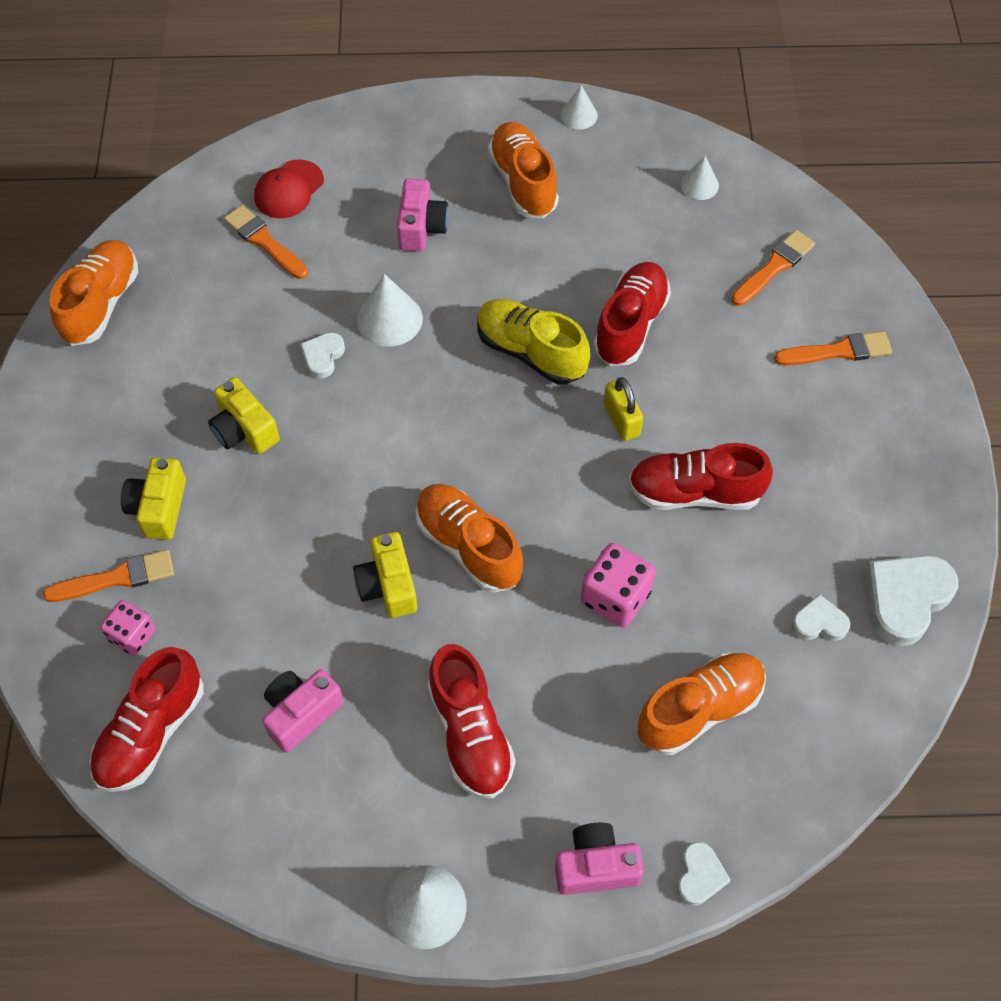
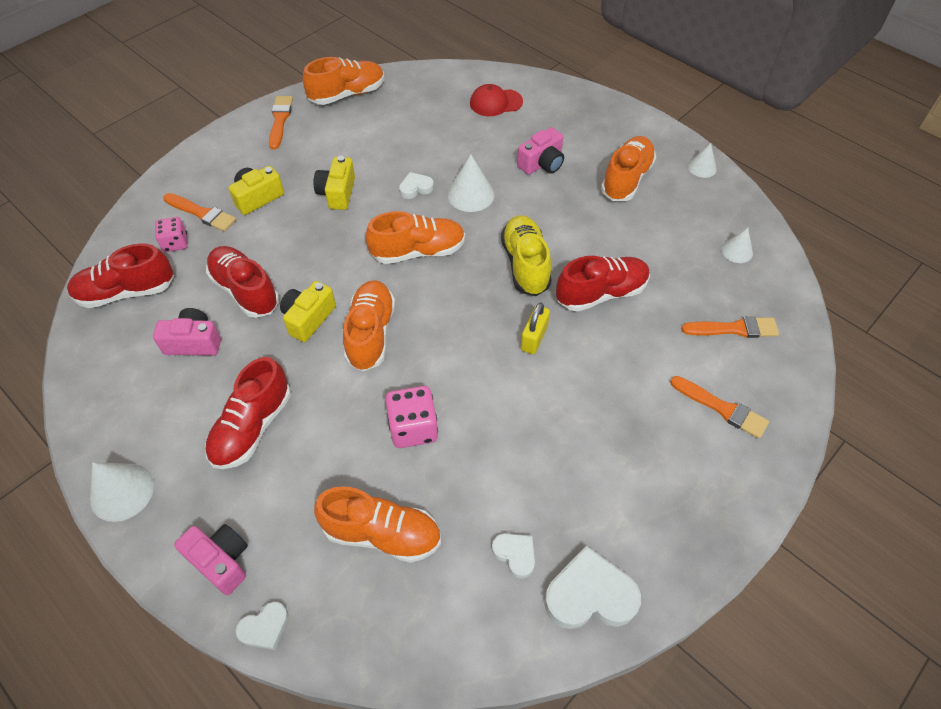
camera: 45 degrees right, 5 degrees down
orange brush [224,205,308,279] -> orange brush moved to [269,96,293,150]
red shoe [628,443,773,510] -> red shoe moved to [206,246,279,318]
none -> orange shoe [366,211,465,264]

